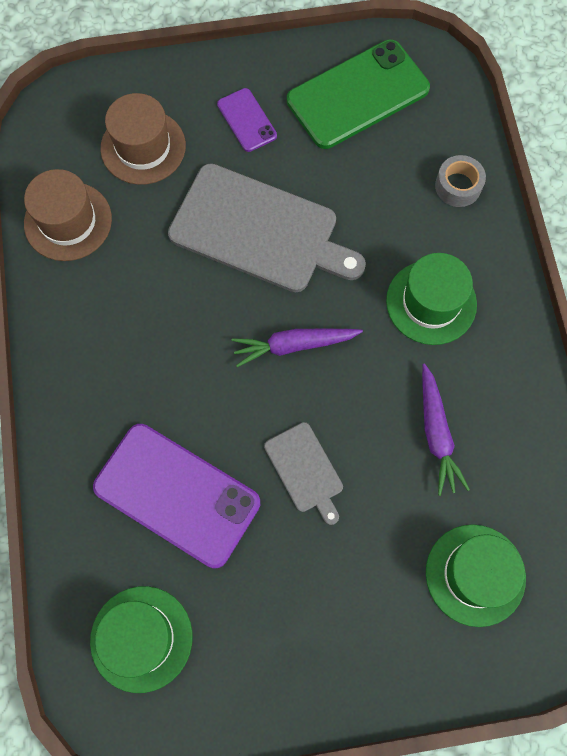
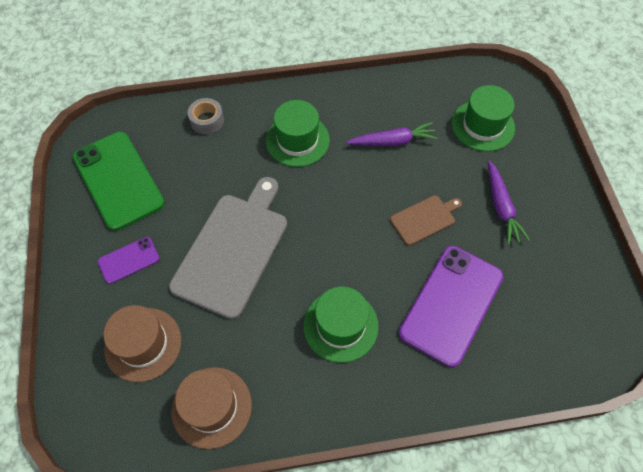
camera: 90 degrees left, 10 degrees down
green hat [90,586,193,693] -> green hat moved to [303,287,379,363]
purple carrot [232,329,363,367] -> purple carrot moved to [488,161,530,245]
grey cutting board [264,422,343,525] -> brown cutting board [390,195,462,246]

